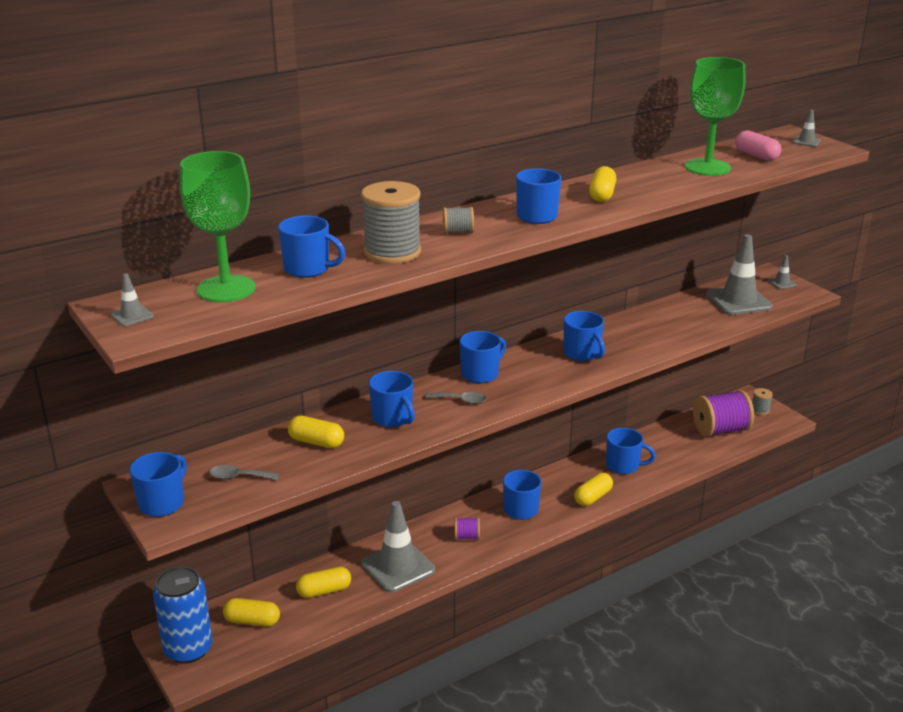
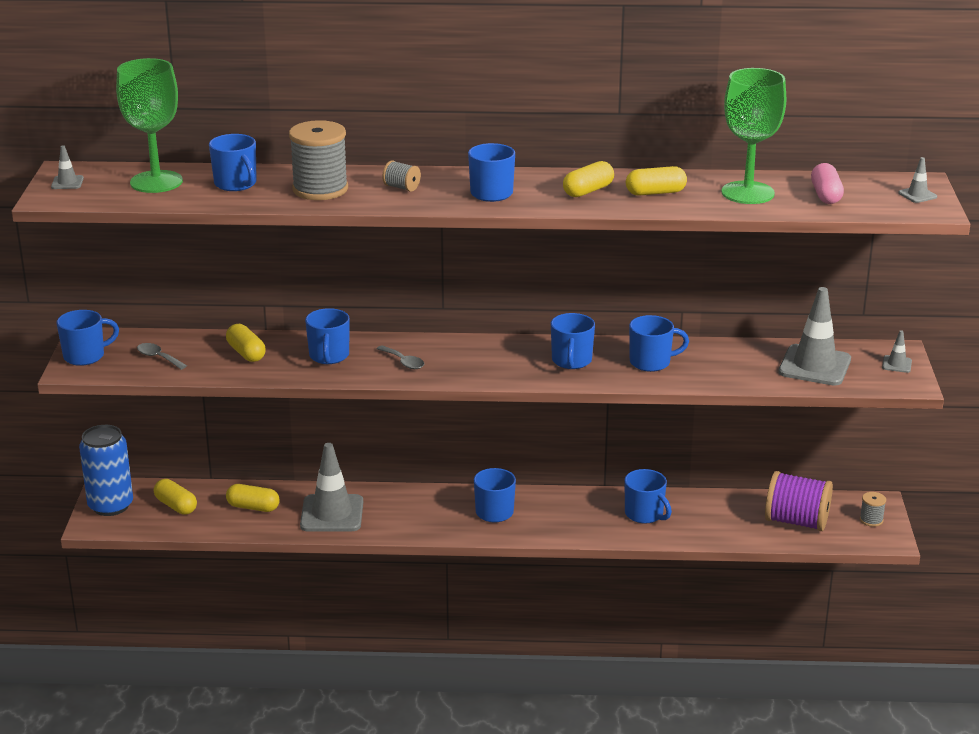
camera: 35 degrees right, 0 degrees up
purple spool [454,517,480,540] -> none
blue mug [460,331,506,383] -> blue mug moved to [629,315,689,372]
yellow capsule [574,473,613,506] -> yellow capsule moved to [626,166,687,196]

